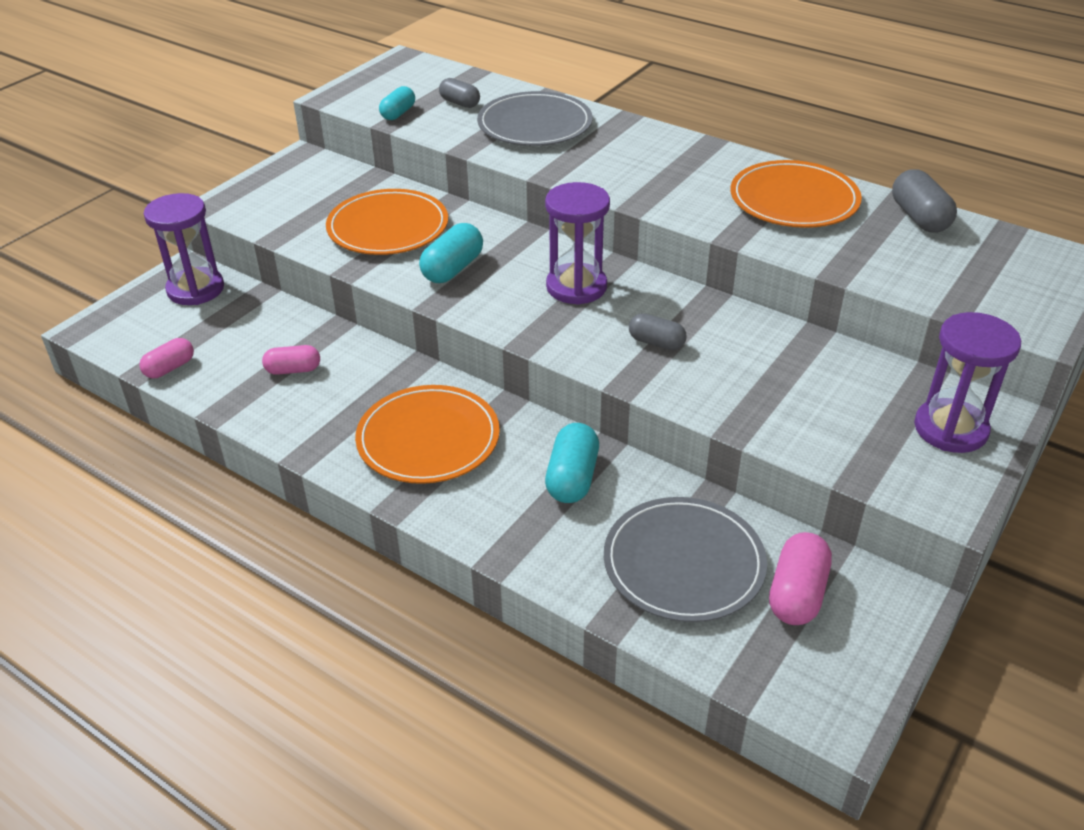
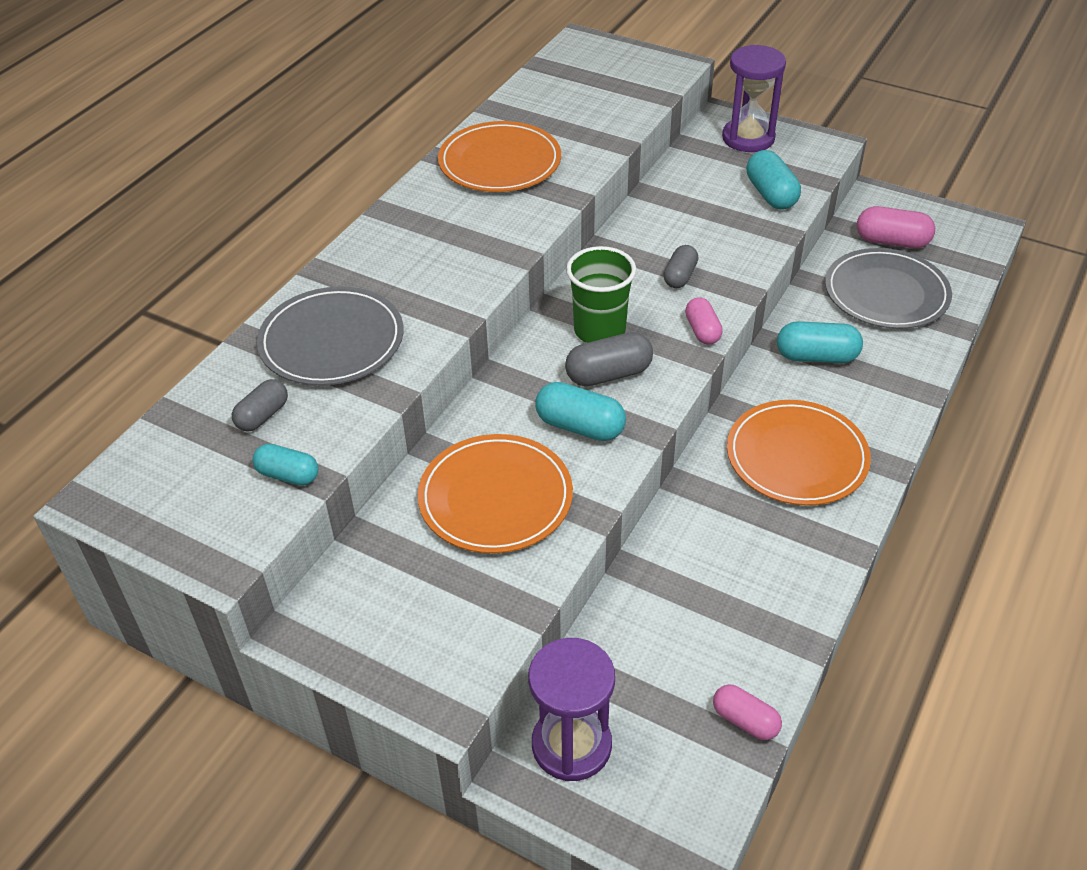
camera: 95 degrees left, 5 degrees up
pink capsule [262,345,320,375] -> pink capsule moved to [685,297,723,345]
purple hourglass [545,182,610,305] -> green cup [566,246,636,343]
grey capsule [892,169,957,233] -> grey capsule moved to [565,332,653,386]
none -> turquoise capsule [747,150,801,210]

